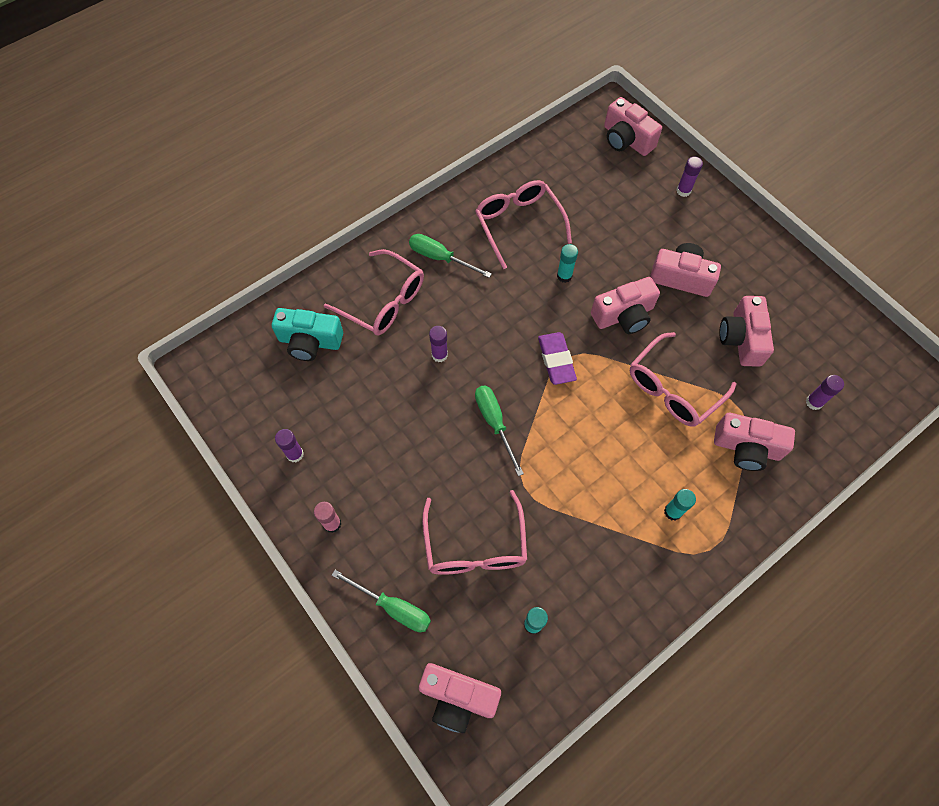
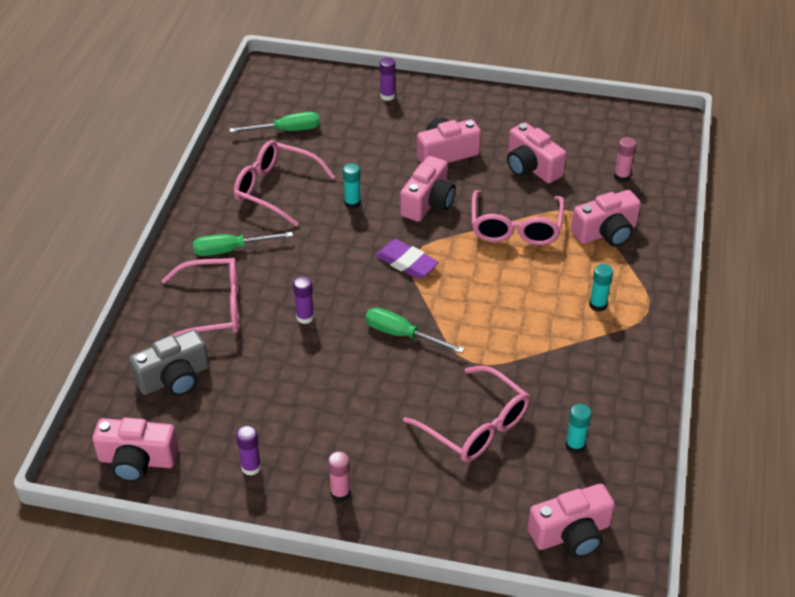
camera: 40 degrees left, 20 degrees down
turquoise camera [272,308,343,361] -> grey camera [129,329,209,396]
green screwdriver [332,570,431,632] -> green screwdriver moved to [229,112,320,133]
pink camera [604,97,662,156] -> pink camera moved to [92,417,179,482]
purple glue stick [806,375,844,410] -> pink glue stick [614,137,636,182]

